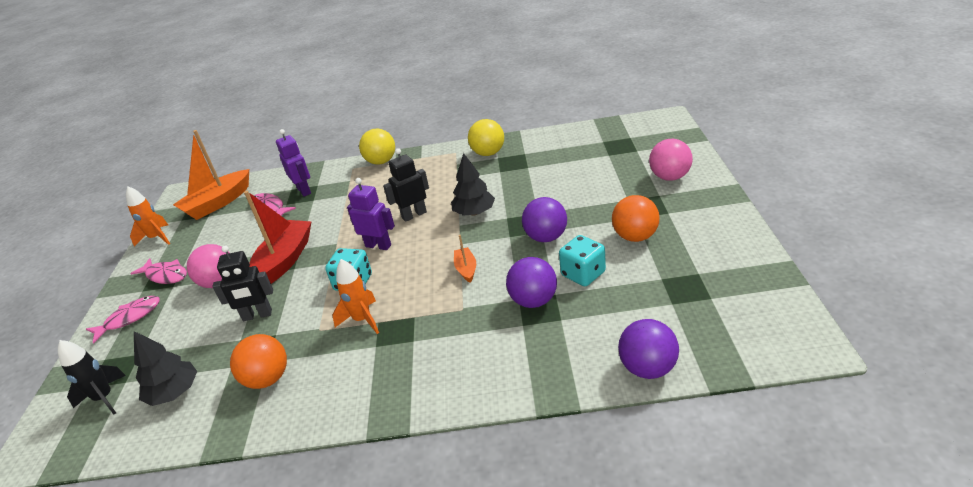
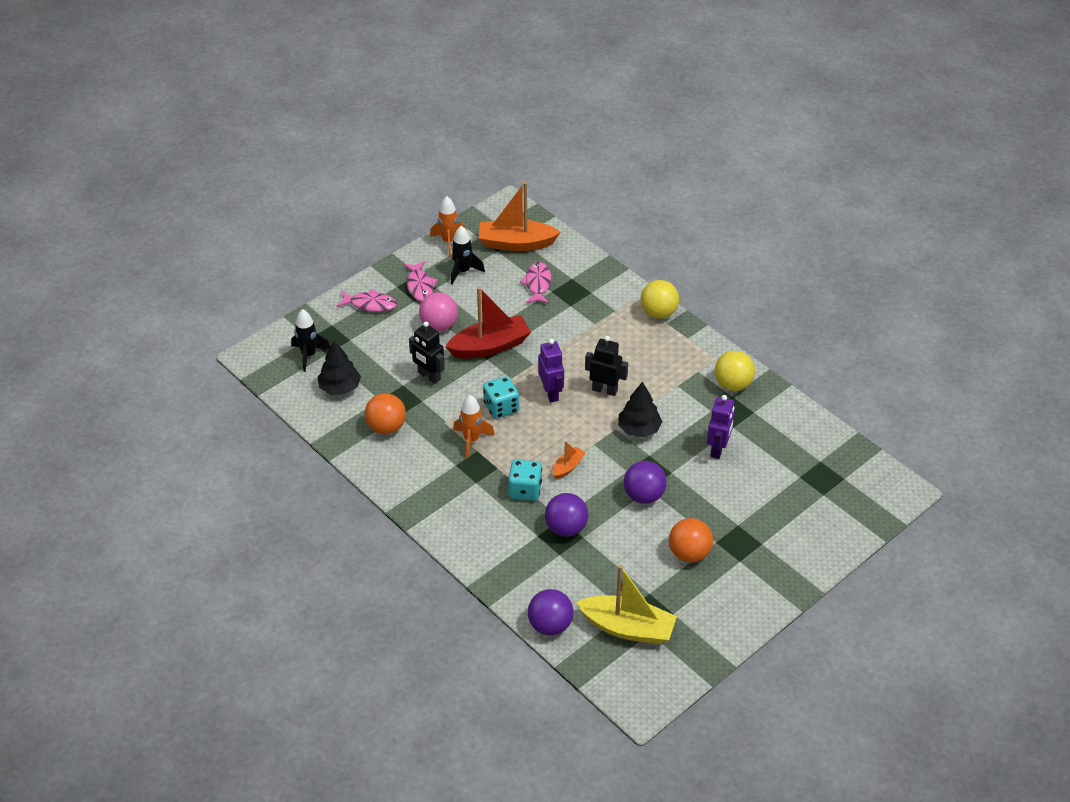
camera: 45 degrees right, 10 degrees up
purple robot [276,129,311,197] -> purple robot moved to [707,395,735,459]
turquoise dice [559,235,606,286] -> turquoise dice moved to [508,459,542,501]
pink ball [649,139,693,181] -> none
none -> black rocket [451,226,485,285]
none -> yellow boat [576,565,677,645]

